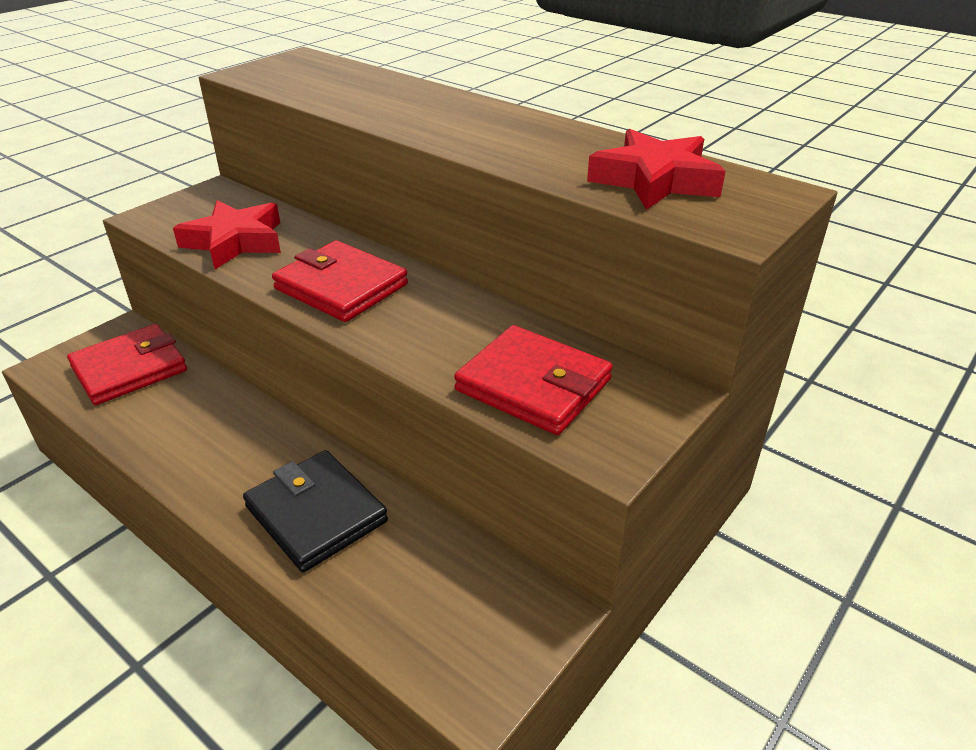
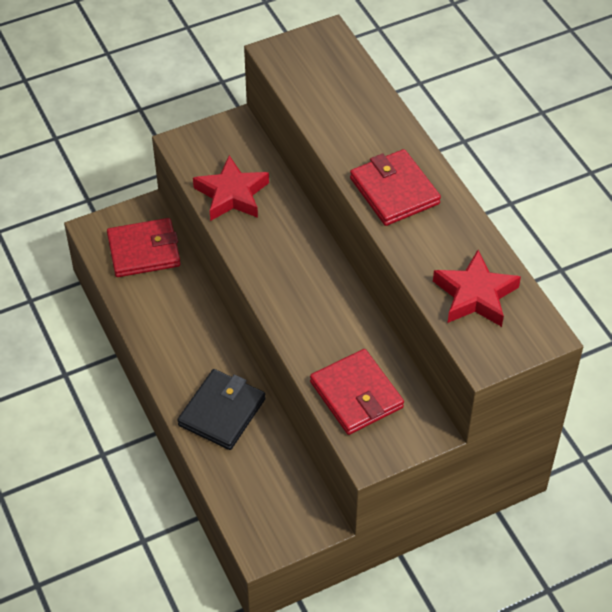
camera: 25 degrees right, 15 degrees up
black wallet [243,450,388,572] -> black wallet turned 45 degrees clockwise [177,369,265,450]
red wallet [272,240,408,322] -> red wallet moved to [350,149,441,226]

